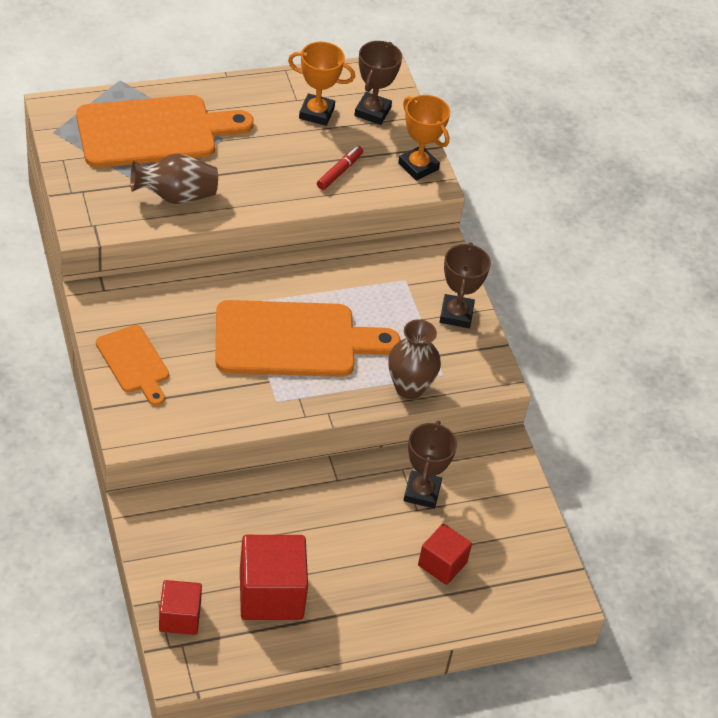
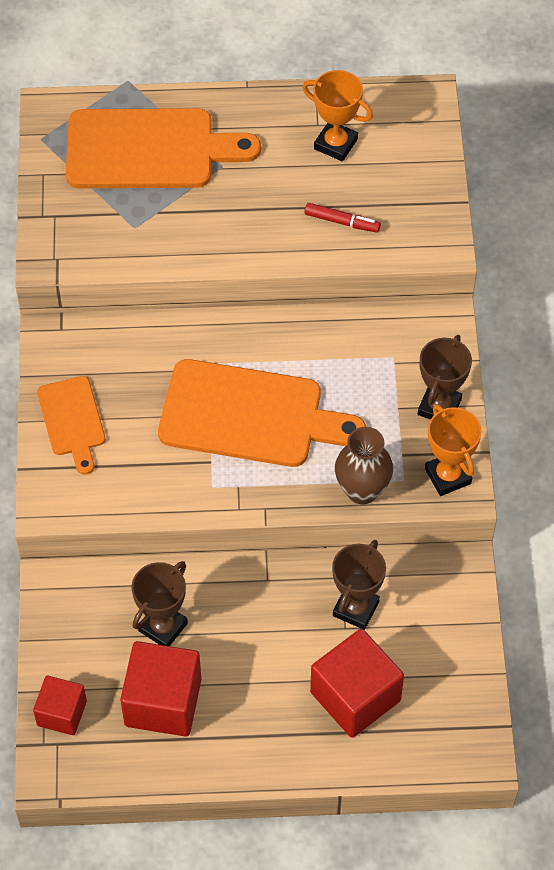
camera: 20 degrees right, 10 degrees up
brown vase [131,153,218,204] -> none
red marker [317,146,363,190] -> red marker turned 60 degrees clockwise [305,203,381,233]
brown trophy [354,41,402,125] -> brown trophy moved to [132,561,188,646]
orange trophy [398,95,450,181] -> orange trophy moved to [425,404,482,496]
red cube [418,524,472,585] -> red cube [310,629,404,738], size x1.65

